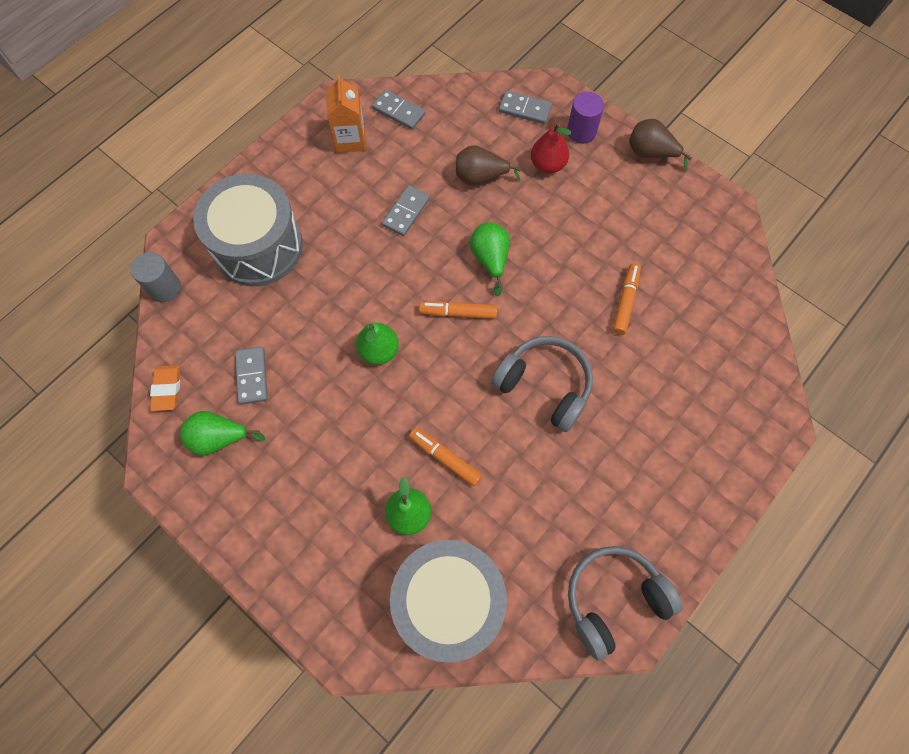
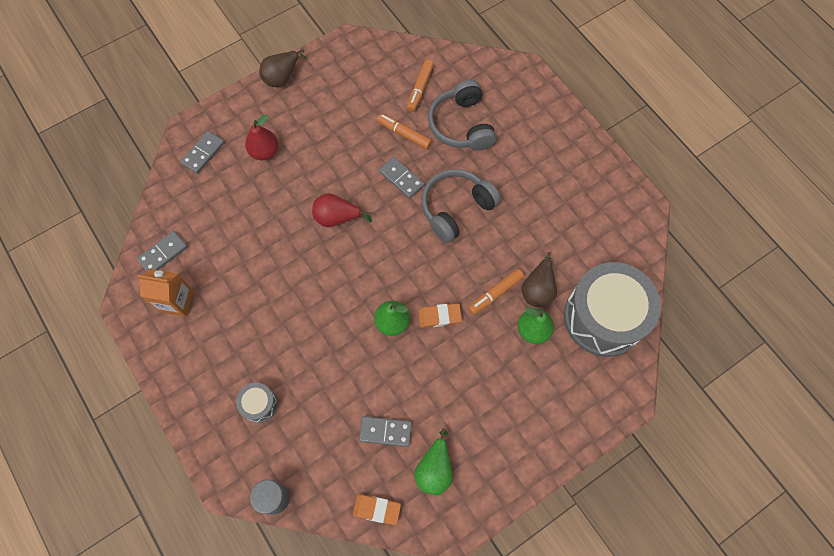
camera: 75 degrees left, 0 degrees up
grey drum [193,174,303,286] -> grey drum [236,383,278,423], size x0.43
grey domino [382,185,430,236] -> grey domino moved to [379,157,424,199]
orange marker [419,301,497,319] -> orange marker moved to [407,60,434,112]
brown pear [456,145,521,186] -> brown pear moved to [522,252,557,308]
green pear [470,222,510,297] -> red pear [312,193,372,227]
purple cylinder [567,92,604,144] -> none
grey headphones [568,546,683,661] -> grey headphones moved to [428,80,496,151]
none -> orange eraser [418,303,462,328]

